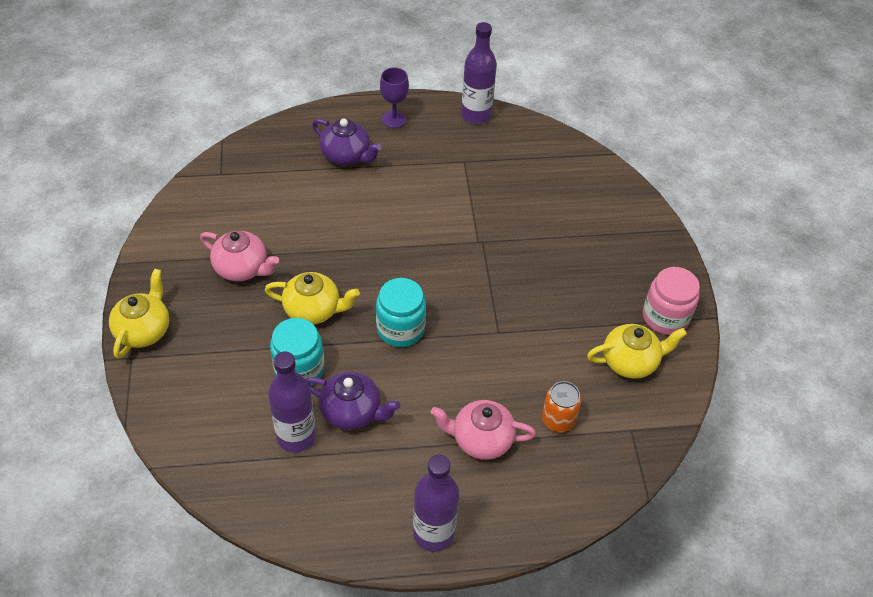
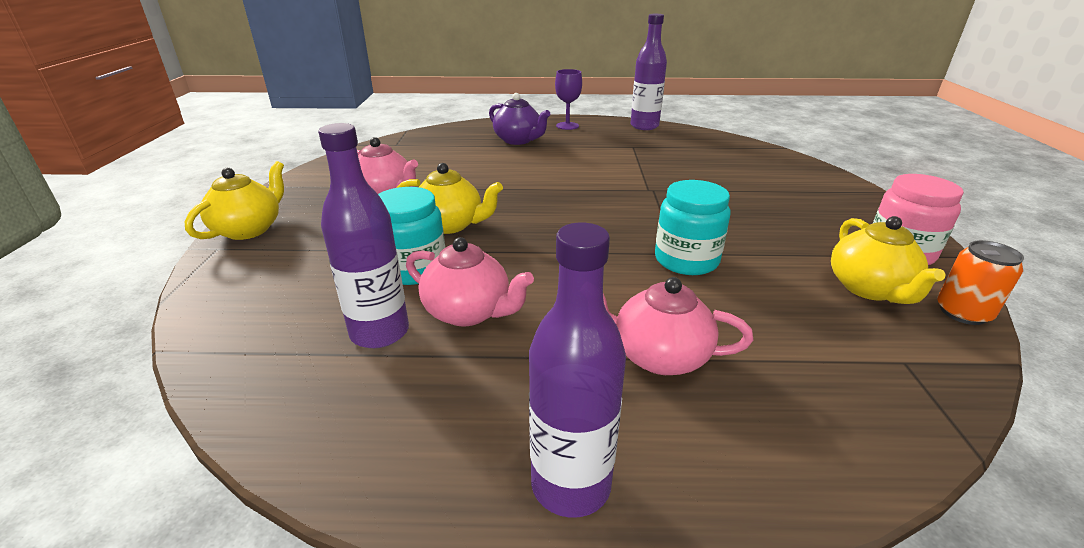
camera: 10 degrees right, 20 degrees down
purple teapot [305,371,400,430] -> pink teapot [406,237,534,327]
turquoise jar [376,278,426,347] -> turquoise jar moved to [655,180,731,275]
orange can [542,381,582,432] -> orange can moved to [937,240,1024,325]
yellow teapot [587,324,687,379] -> yellow teapot turned 90 degrees clockwise [831,216,946,304]

